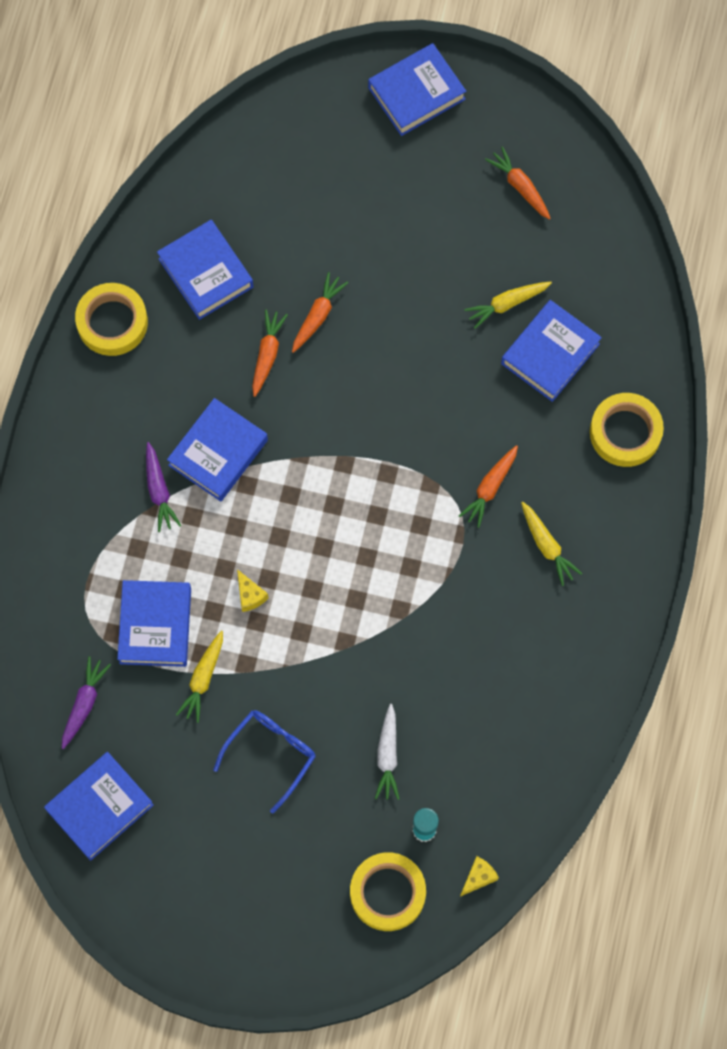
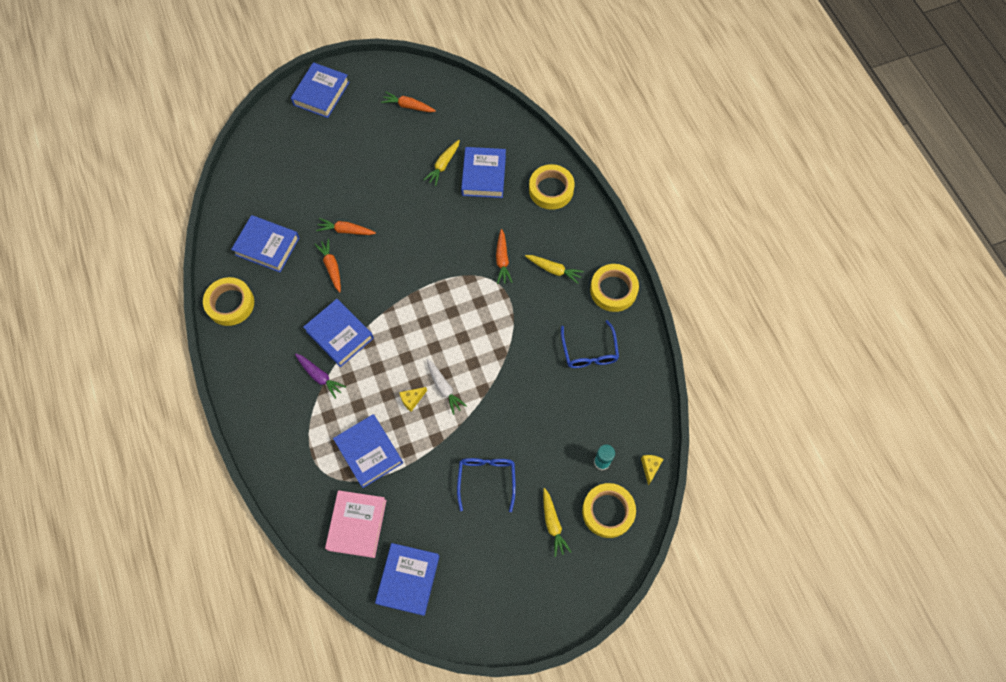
camera: 35 degrees left, 5 degrees down
purple carrot [62,656,111,749] -> pink book [325,490,387,558]
blue book [167,398,268,501] -> blue book turned 45 degrees counterclockwise [304,299,374,367]
yellow carrot [176,630,223,723] -> yellow carrot moved to [543,488,571,557]
yellow cheese [237,569,268,612] -> yellow cheese turned 120 degrees clockwise [399,387,427,412]
orange carrot [292,272,348,353] -> orange carrot turned 75 degrees counterclockwise [316,218,376,235]
white carrot [375,704,400,800] -> white carrot moved to [427,359,467,415]
none -> blue glasses [561,320,619,368]
none -> yellow tape [590,264,639,312]

